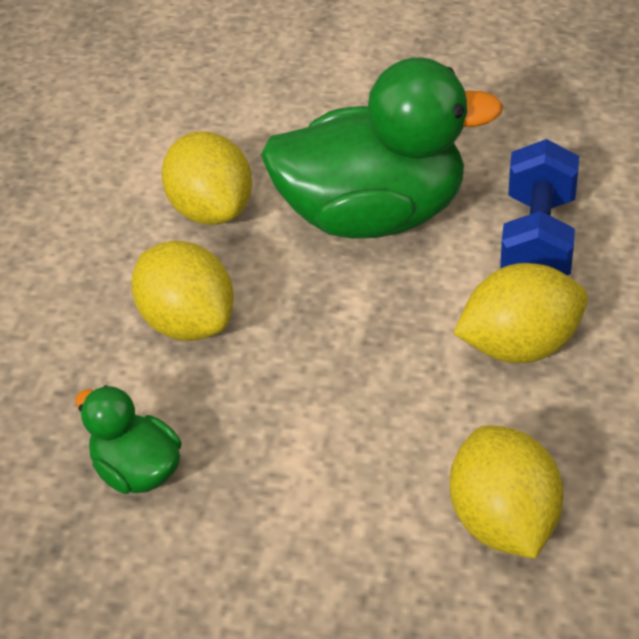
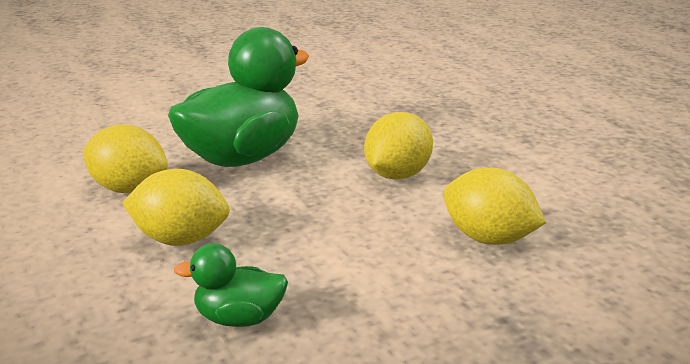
camera: 45 degrees left, 20 degrees down
blue dumbbell [500,139,579,276] -> none

